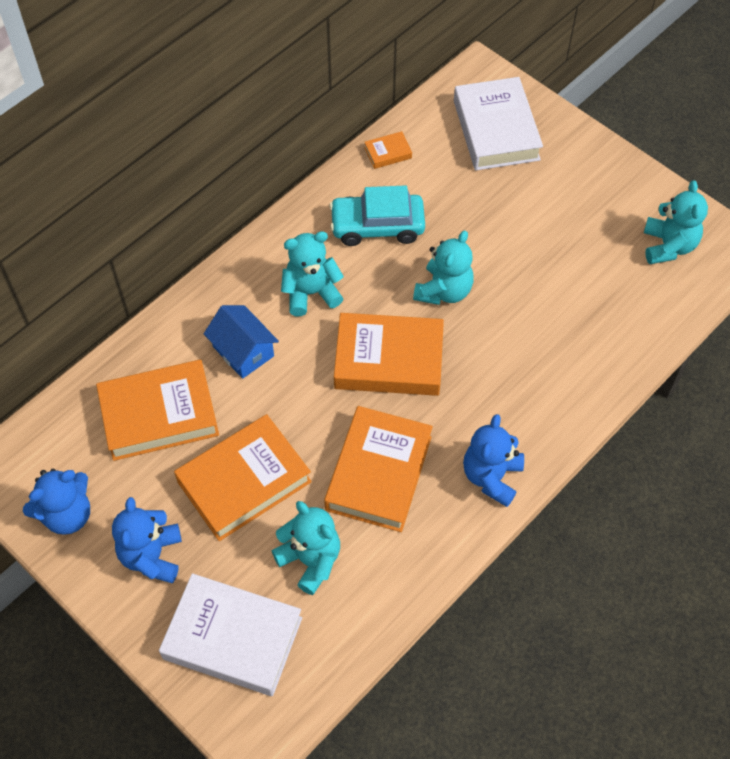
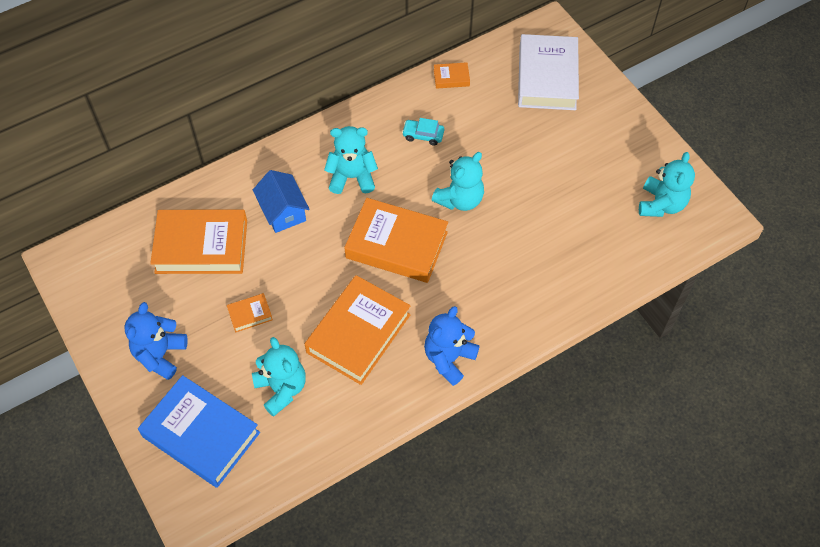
camera: 15 degrees right, 0 degrees up
blue teddy bear [23,469,90,535] -> none
white book [159,573,302,696] -> blue book [138,375,260,488]
orange book [174,414,312,541] -> orange book [227,293,273,332], size x0.43
turquoise car [329,185,425,246] -> turquoise car [402,118,444,146], size x0.52

